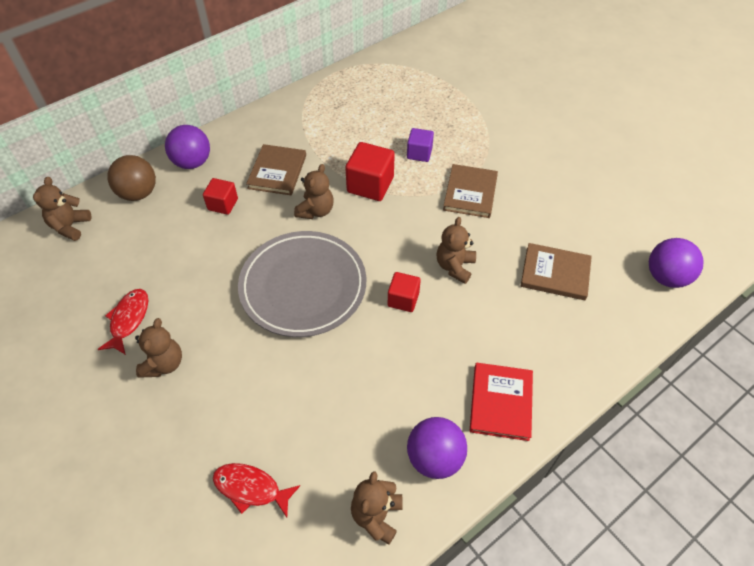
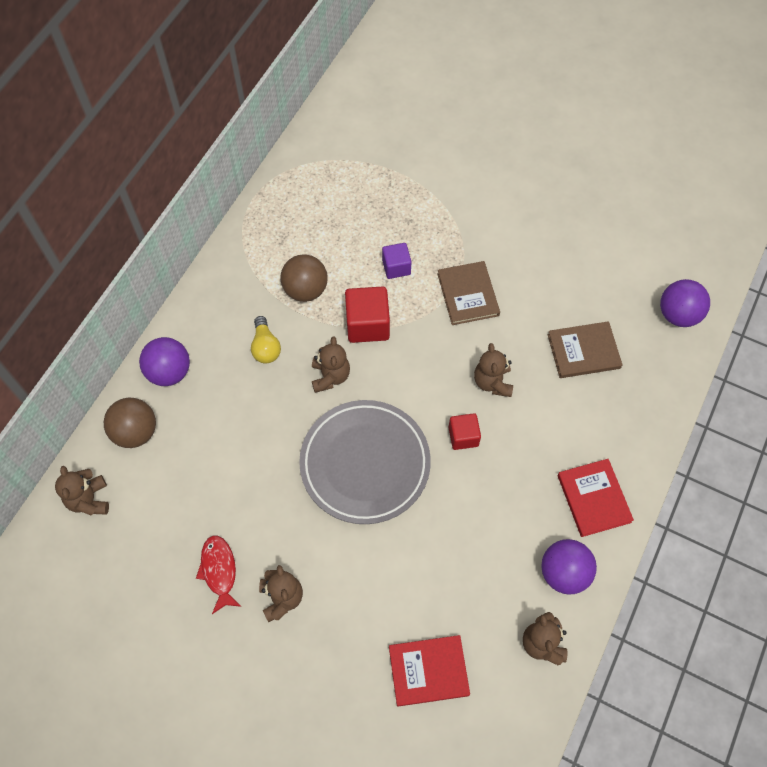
camera: 25 degrees left, 10 degrees up
red cube [203,178,238,215] -> none
red fish [213,463,300,517] -> red book [389,635,470,707]
brown book [246,144,306,195] -> yellow light bulb [251,316,281,363]
none -> brown ball [280,255,328,302]

